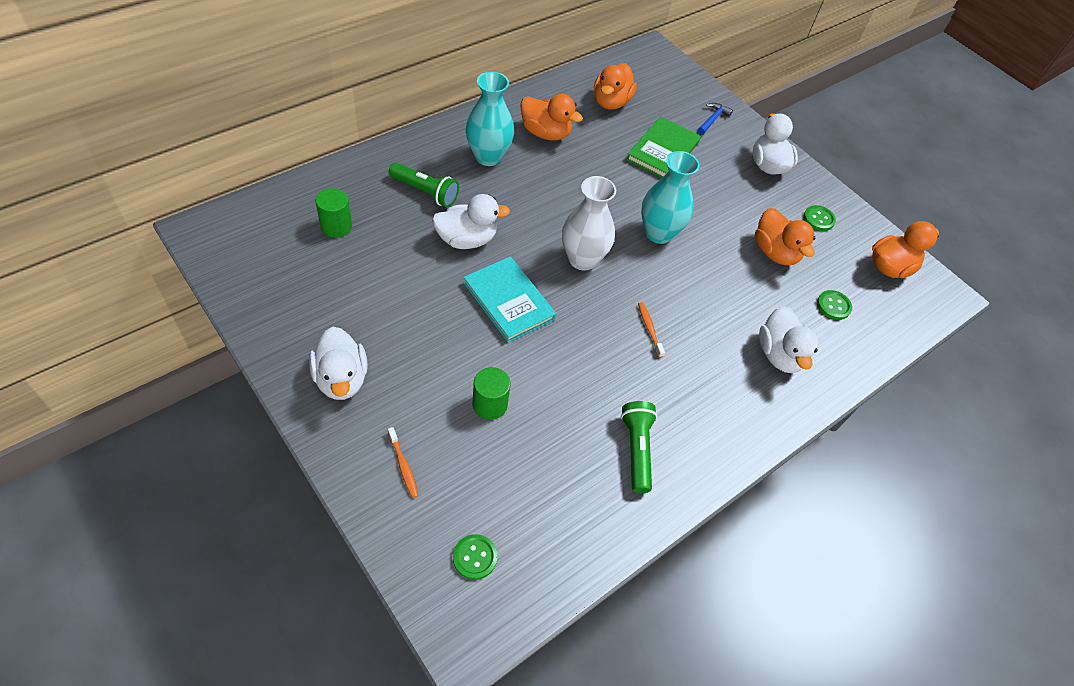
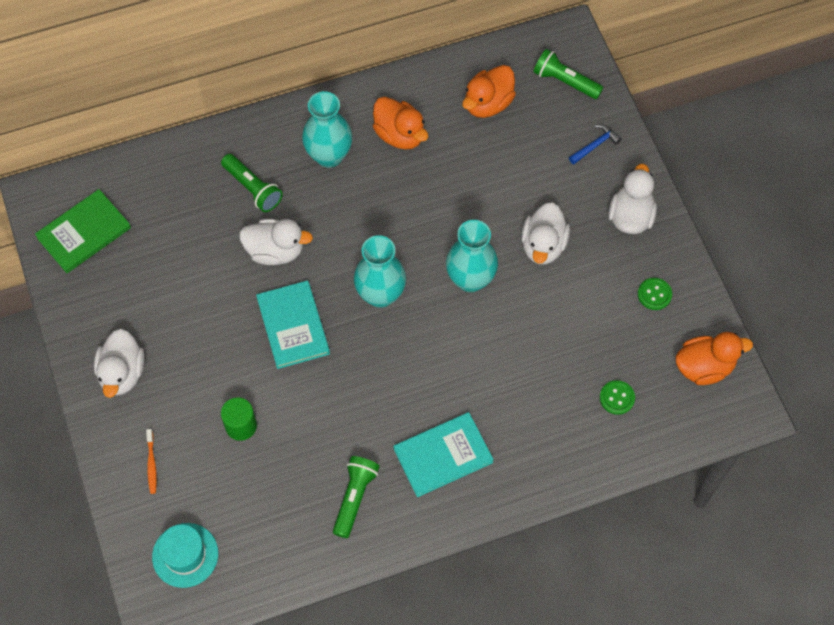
camera: 25 degrees right, 10 degrees up
green cylinder [316,188,352,238] -> none
green button [453,534,497,580] -> turquoise hat [152,523,218,588]
white vase [562,176,616,270] -> turquoise vase [354,235,406,308]
green book [626,116,701,178] -> green book moved to [35,189,131,273]
orange toothbrush [638,302,665,358] -> none
orange duck [755,208,815,265] -> none
white duck [759,306,819,373] -> white duck moved to [521,202,570,265]
none -> turquoise book [393,412,494,497]
none -> green flashlight [533,49,604,99]

